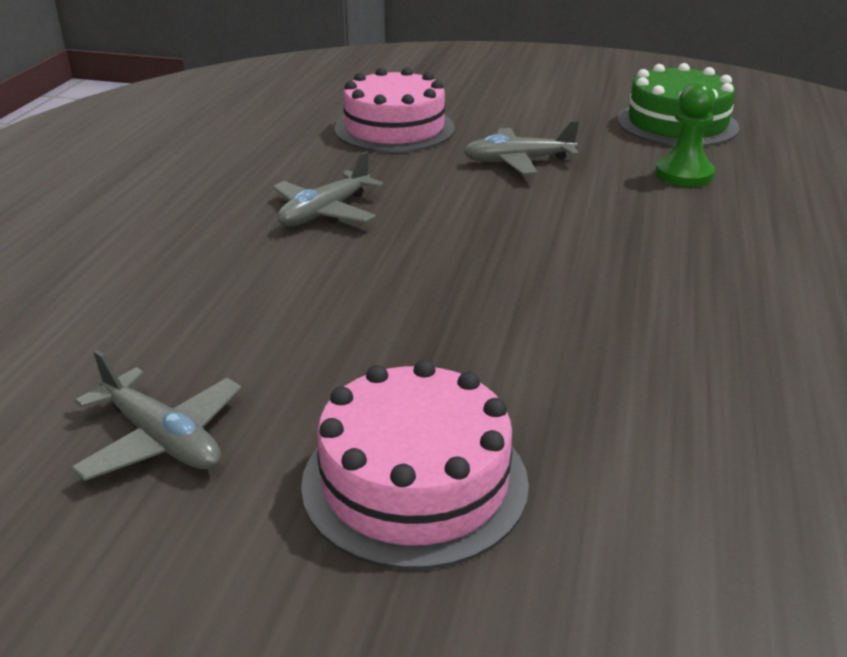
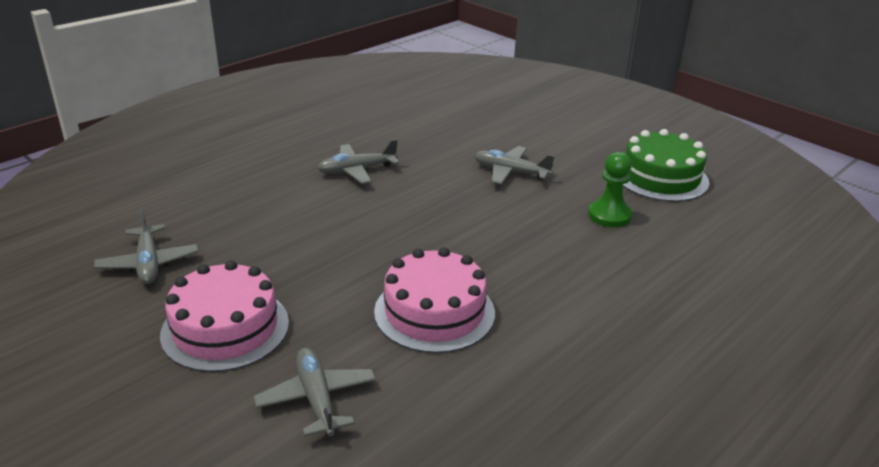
camera: 30 degrees right, 0 degrees up
pink cake [335,67,455,152] -> pink cake moved to [374,248,495,353]
none -> grey plane [254,348,376,437]

